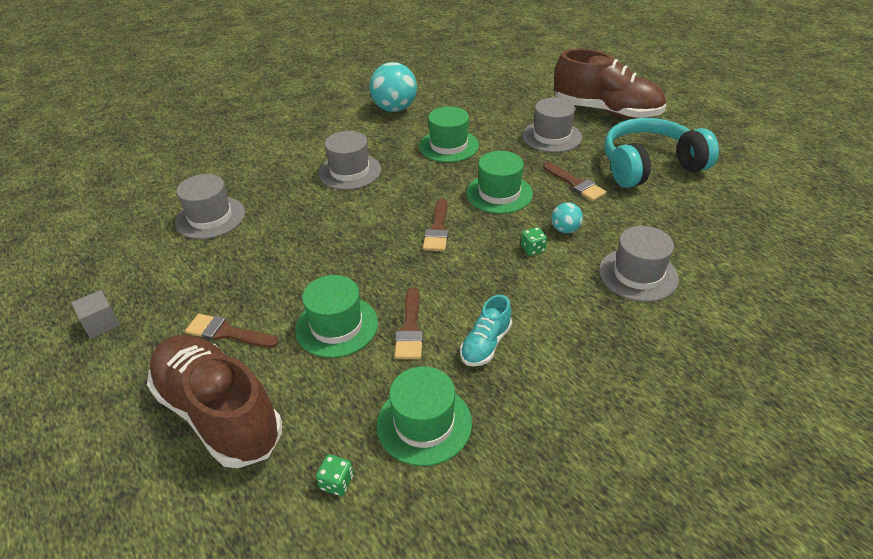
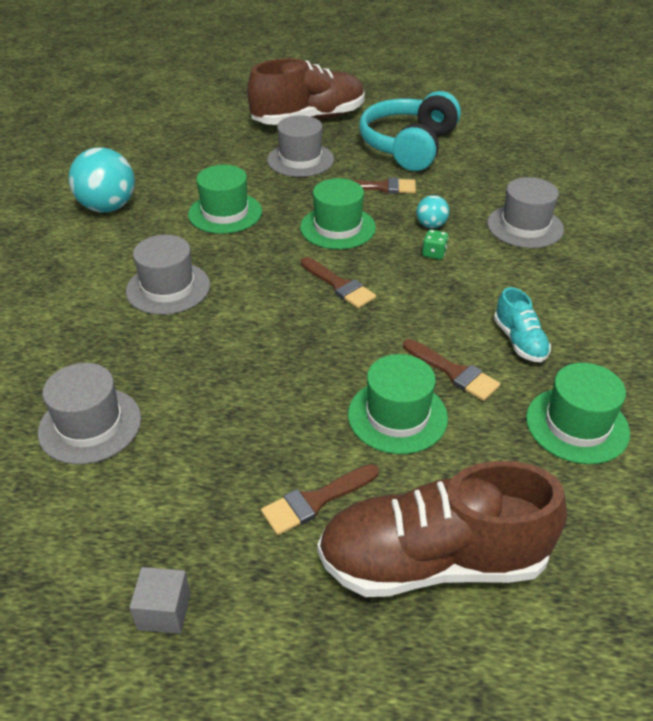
camera: 50 degrees left, 0 degrees up
green dice [316,454,354,496] -> none

